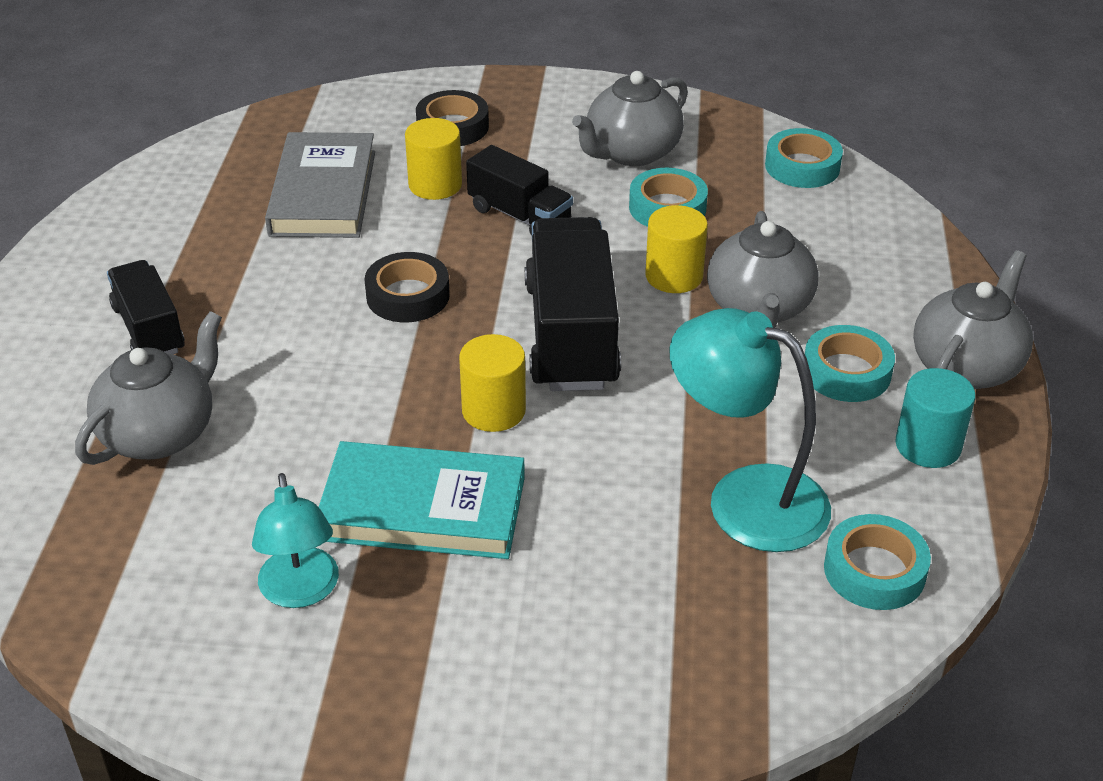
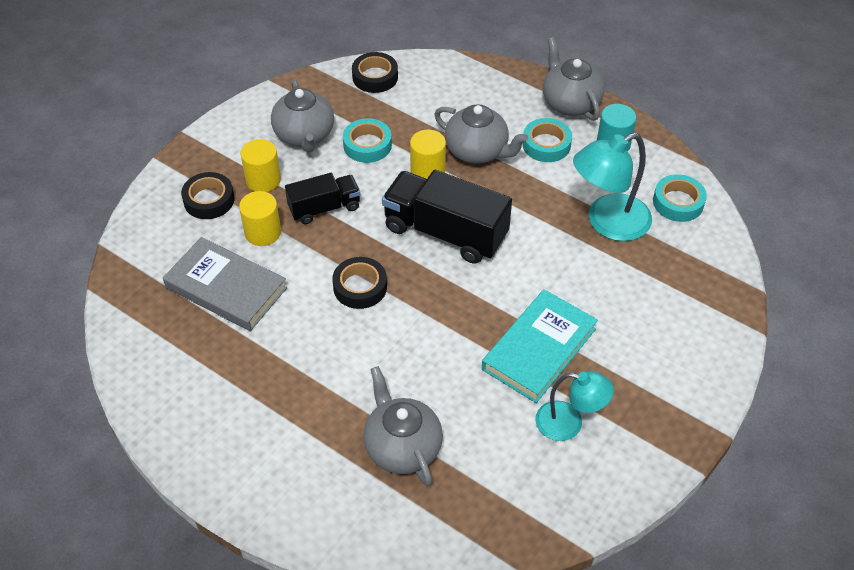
camera: 60 degrees left, 10 degrees up
black truck [107,260,185,354] -> none
yellow cylinder [459,334,526,432] -> yellow cylinder moved to [241,139,281,192]
turquoise tape [765,128,843,188] -> black tape [352,52,398,93]

